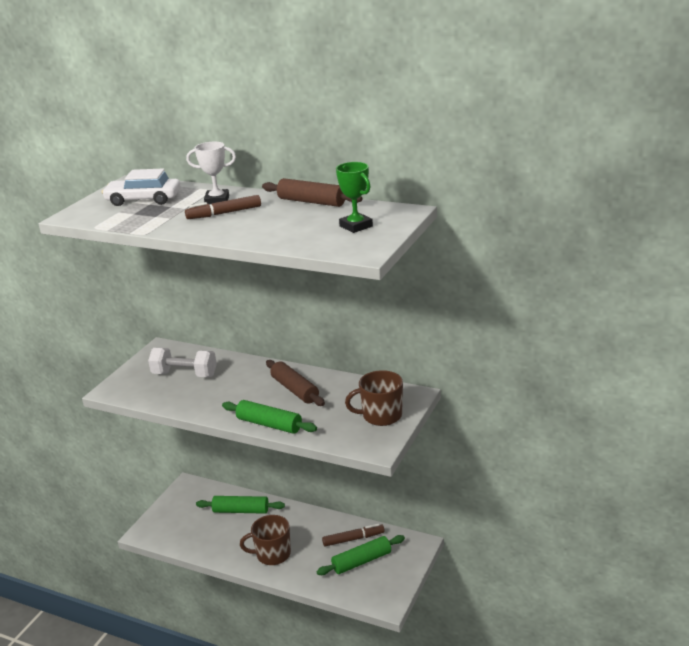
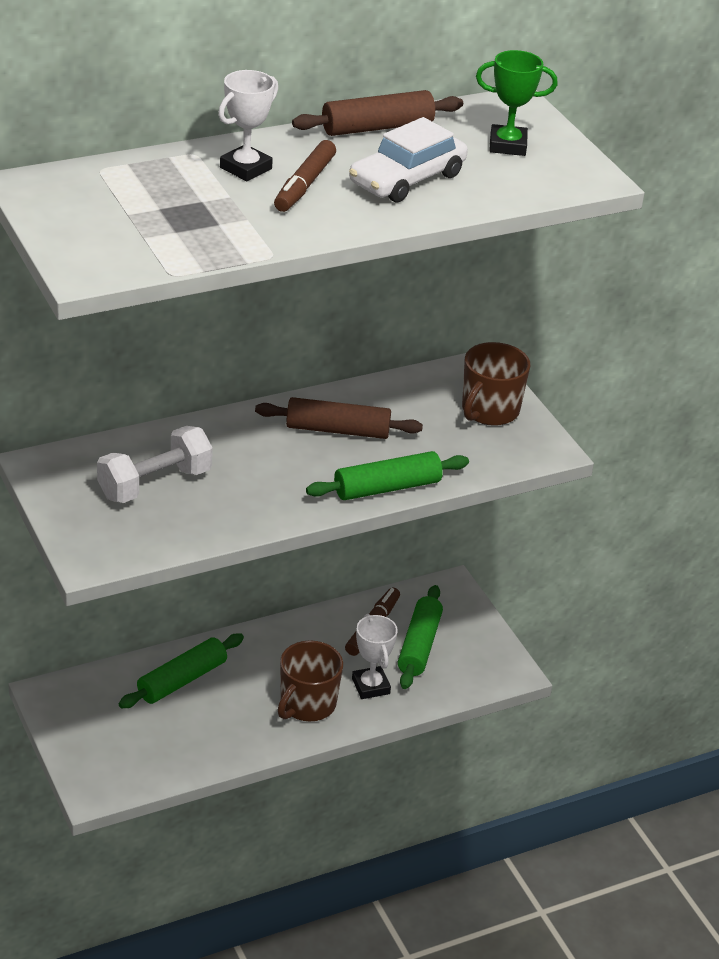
camera: 55 degrees left, 10 degrees up
white car [102,168,180,206] -> white car moved to [349,117,468,202]
none -> white trophy [352,614,398,699]

